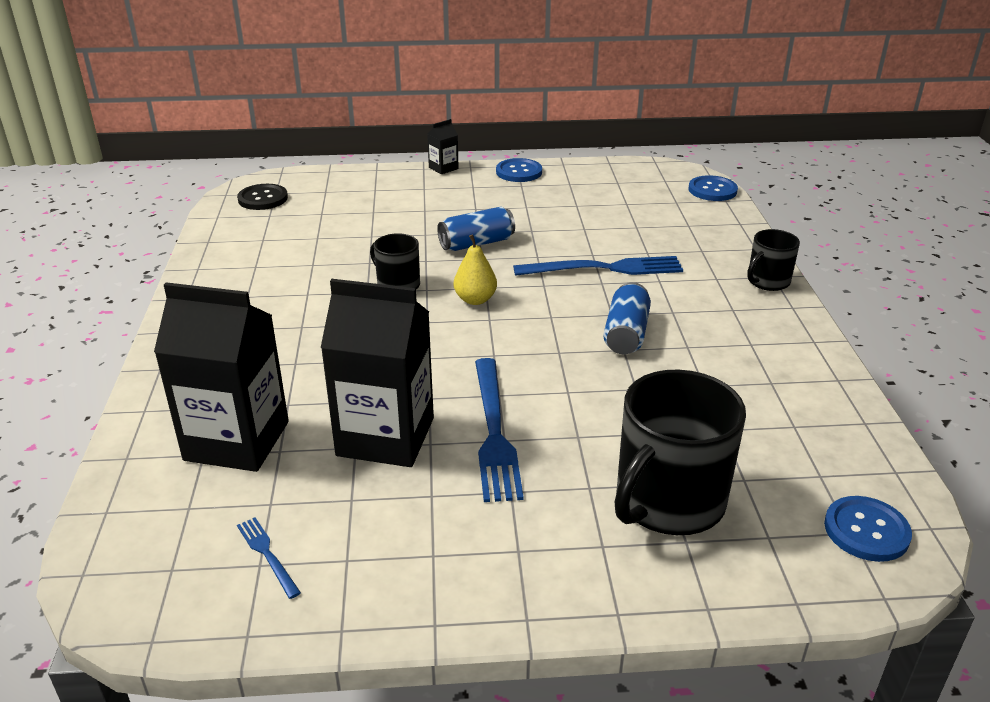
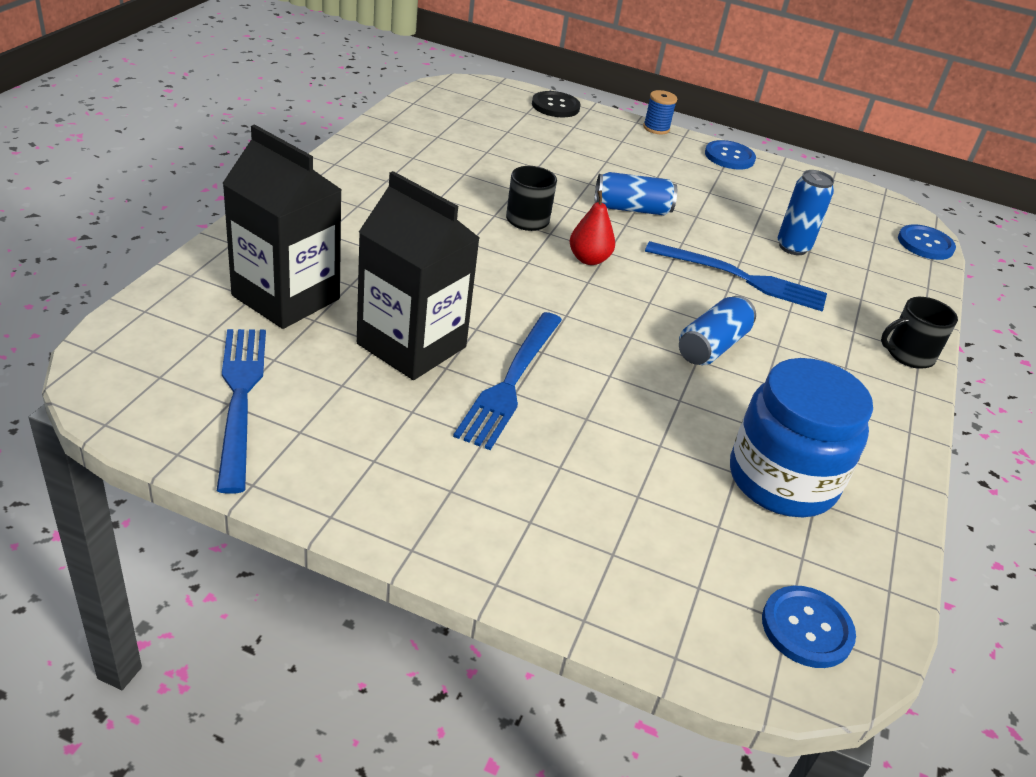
camera: 20 degrees right, 5 degrees up
black button [237,184,288,210] -> black button moved to [532,91,581,117]
blue fork [237,517,301,599] -> blue fork [217,329,266,494], size x2.10
black carton [427,119,459,174] -> blue spool [643,90,677,134]
yellow pear [454,234,497,305] -> red pear [570,190,615,265]
black mug [615,369,746,535] -> none
none -> blue jar [730,358,873,517]
none -> blue can [778,170,834,255]

